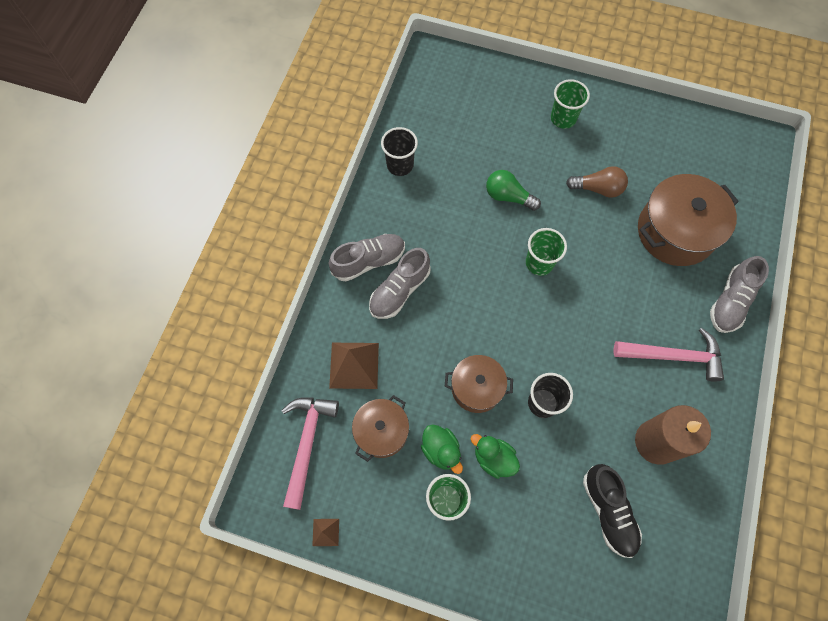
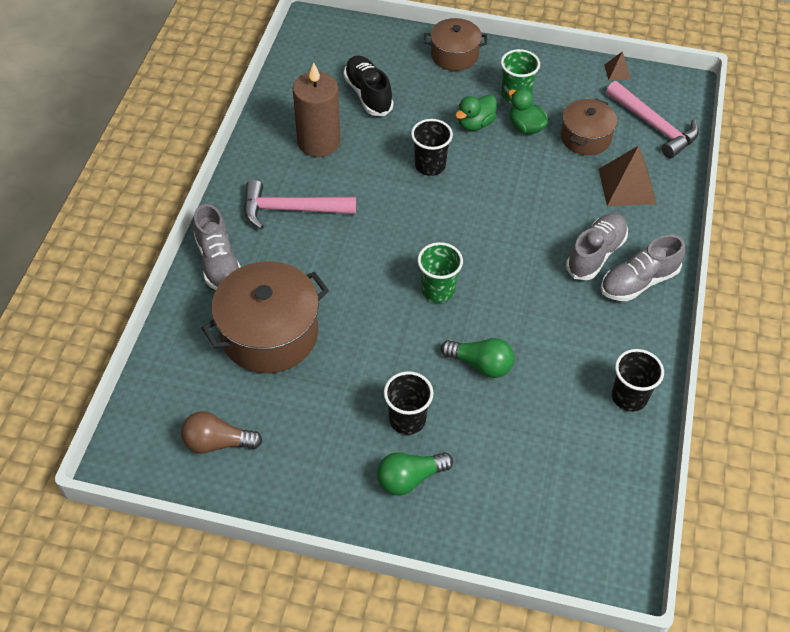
camera: 175 degrees right, 15 degrees down
pink hammer [281,397,339,510] -> pink hammer turned 45 degrees counterclockwise [606,81,699,159]
brown pot [445,355,513,413] -> brown pot moved to [425,18,487,71]
green duck [471,434,520,479] -> green duck turned 105 degrees clockwise [455,95,497,131]
green cup [551,79,590,129] -> green light bulb [377,452,453,496]
brown light bulb [566,166,628,198] -> brown light bulb moved to [181,411,263,453]
grey shoe [710,256,769,333] -> grey shoe turned 135 degrees clockwise [193,204,241,290]
none -> black cup [384,371,434,435]

